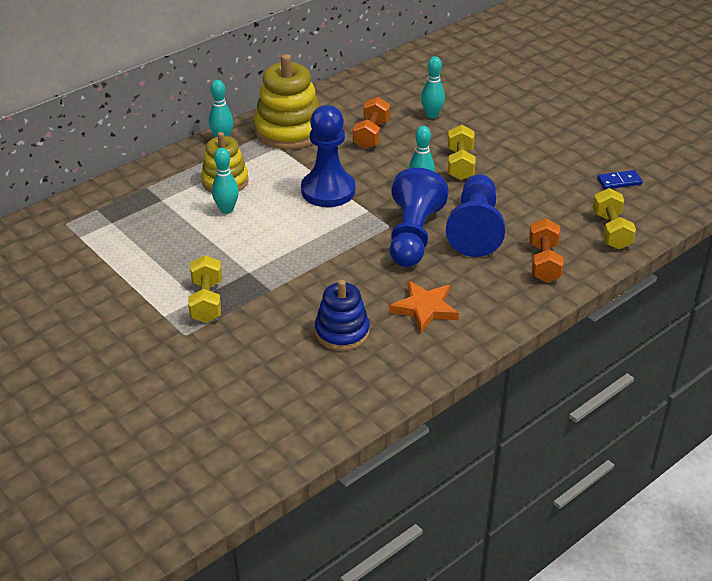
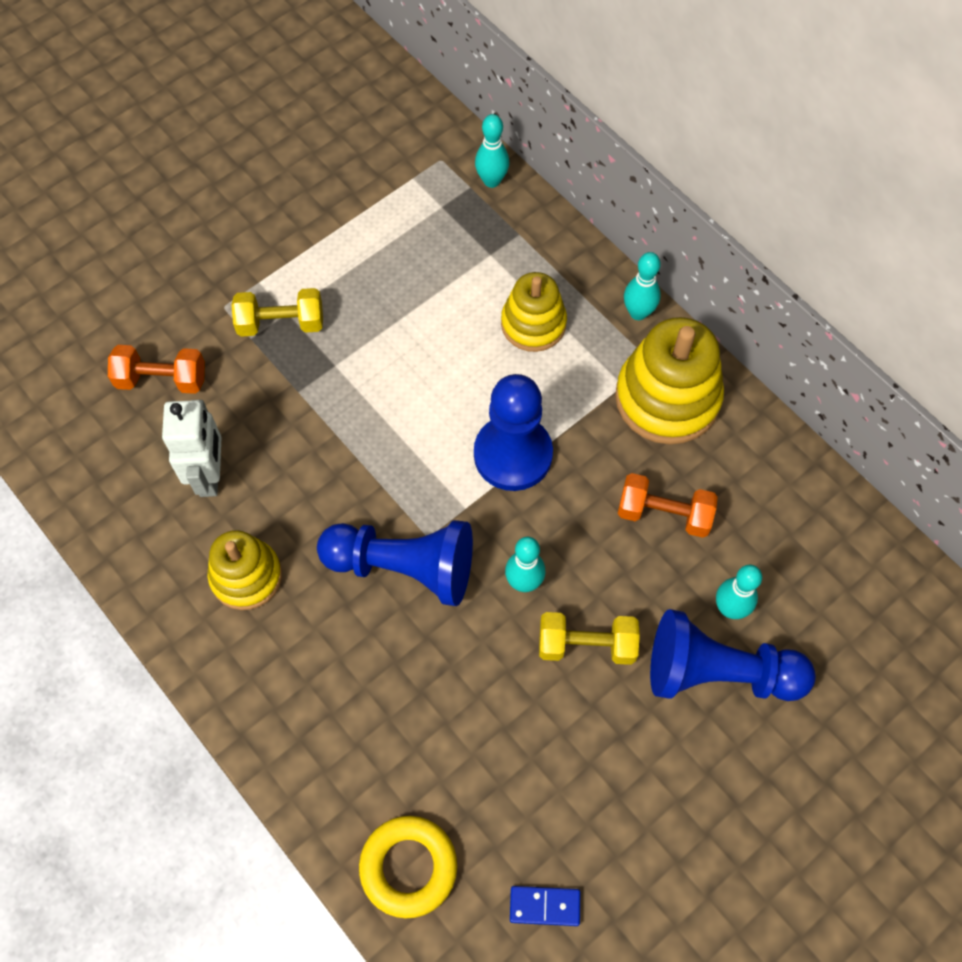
camera: 90 degrees right, 25 degrees up
turquoise bowling pin [212,148,239,214] -> turquoise bowling pin moved to [475,114,509,188]
blue stacking toy [315,280,370,351] -> white robot [162,400,222,497]
orange star [389,281,459,333] -> yellow stacking toy [207,530,282,610]
blue pawn [446,174,505,257] -> blue pawn moved to [650,609,816,701]
orange dumbbell [529,218,564,283] -> orange dumbbell moved to [108,345,205,394]
yellow dumbbell [592,188,636,249] -> yellow ring [359,816,457,919]
blue domino [597,170,643,190] -> blue domino turned 75 degrees counterclockwise [510,886,580,926]

